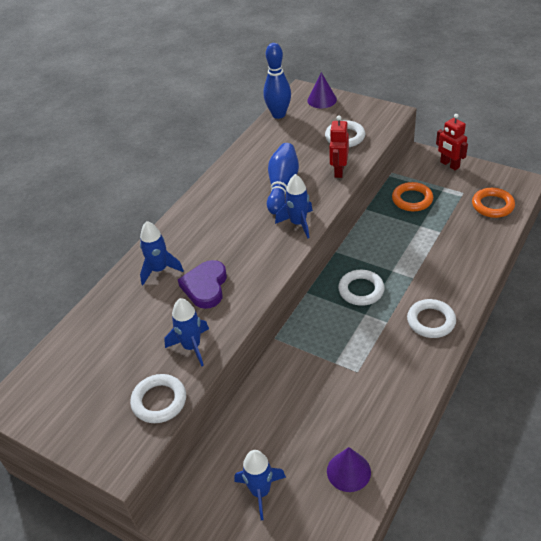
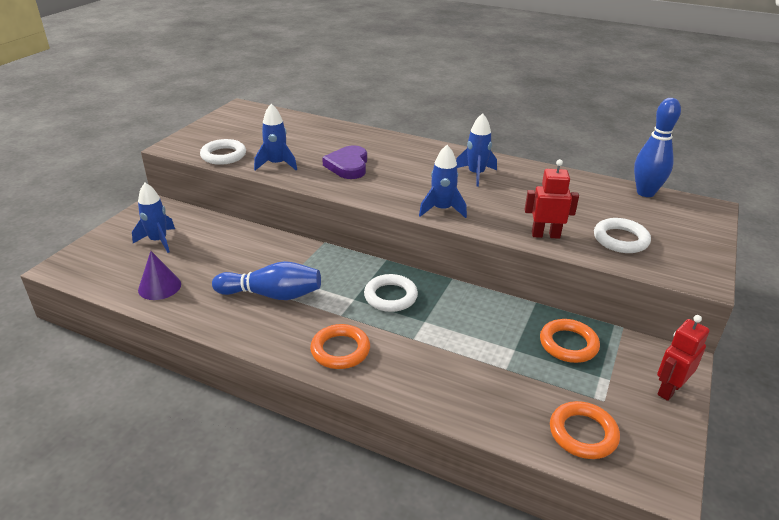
camera: 80 degrees right, 10 degrees down
blue rocket [140,221,184,285] -> blue rocket moved to [456,113,497,187]
purple heart [178,260,227,309] -> purple heart turned 90 degrees counterclockwise [322,145,367,179]
blue bowling pin [267,143,299,215] -> blue bowling pin moved to [212,261,321,300]
purple cone [307,72,337,108] -> none
white ring [407,299,456,338] -> orange ring [310,324,370,369]

